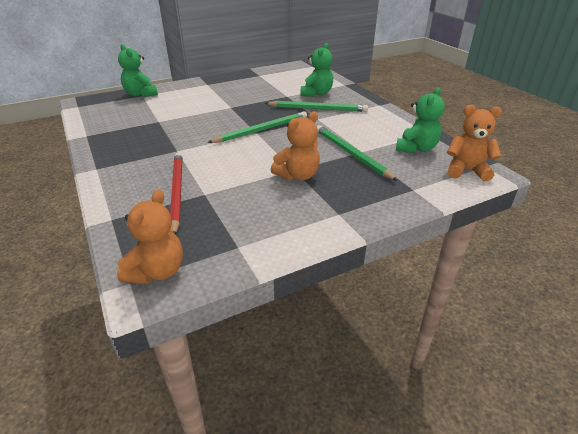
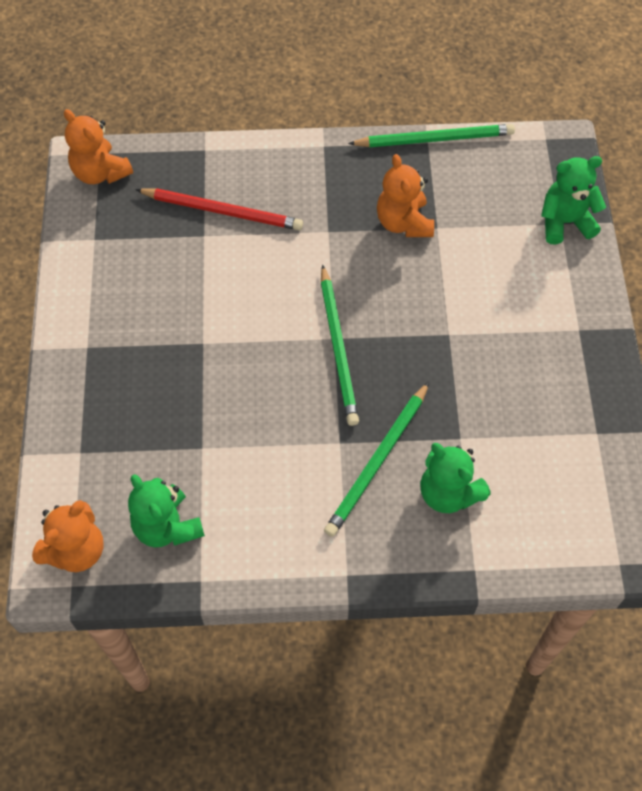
camera: 115 degrees right, 25 degrees up
orange teddy bear [271,111,320,180] -> orange teddy bear moved to [377,154,434,237]
green pencil [317,125,398,181] -> green pencil moved to [348,124,515,147]

